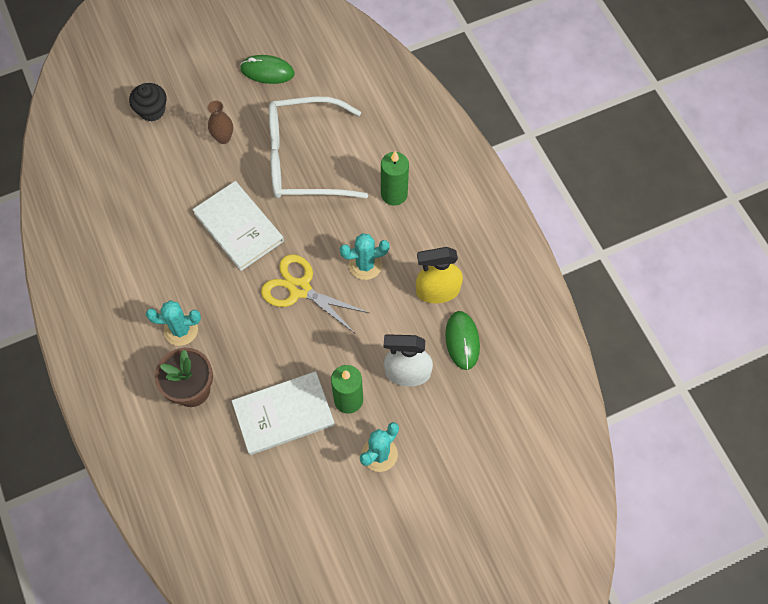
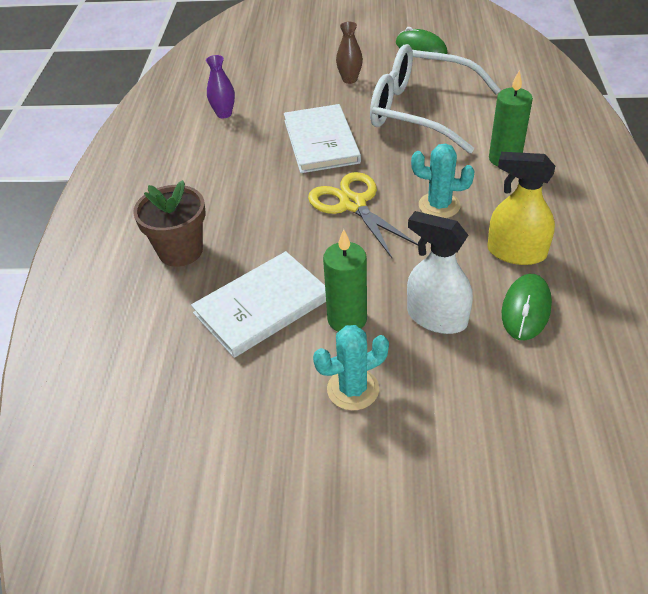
camera: 30 degrees right, 20 degrees down
black cupcake [129,83,166,121] -> none
turquoise cactus [146,300,201,346] -> none
white book [232,371,335,455] -> white book turned 45 degrees counterclockwise [191,251,326,358]
none -> purple vase [206,55,235,118]

